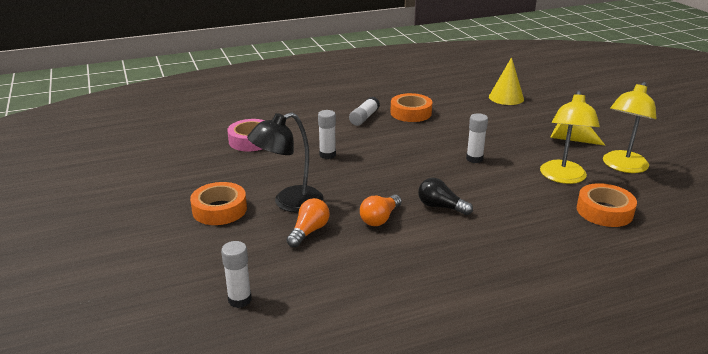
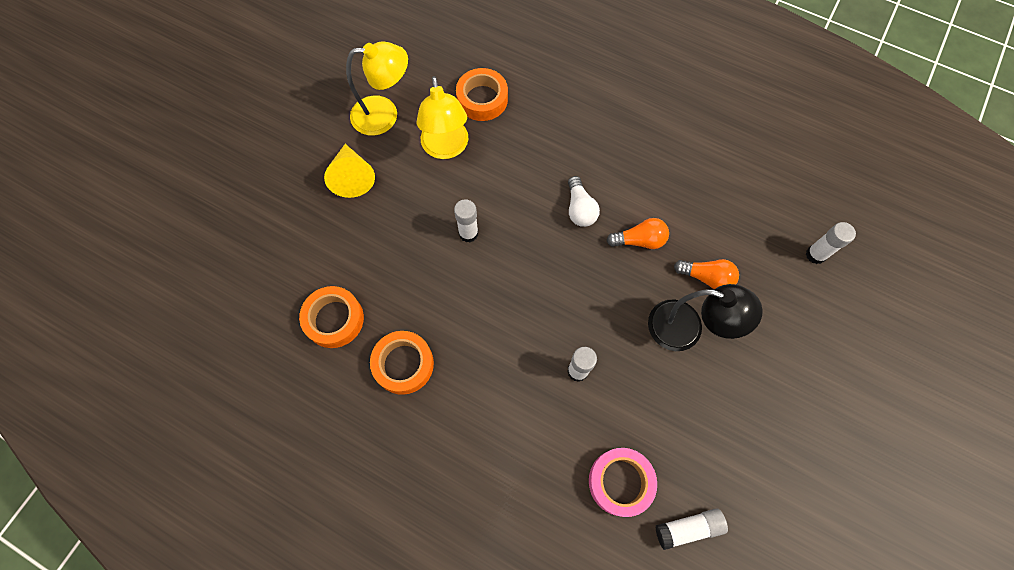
camera: 130 degrees left, 40 degrees up
orange tape [190,182,247,225] -> orange tape moved to [299,286,364,348]
orange light bulb [286,198,330,247] -> orange light bulb turned 150 degrees counterclockwise [674,259,739,289]
white glue stick [349,97,380,126] -> white glue stick moved to [655,509,728,550]
black light bulb [418,178,473,215] -> white light bulb [568,176,600,227]
yellow cone [489,57,524,105] -> none
yellow lamp [540,90,600,184] -> yellow lamp turned 105 degrees clockwise [417,76,468,159]

